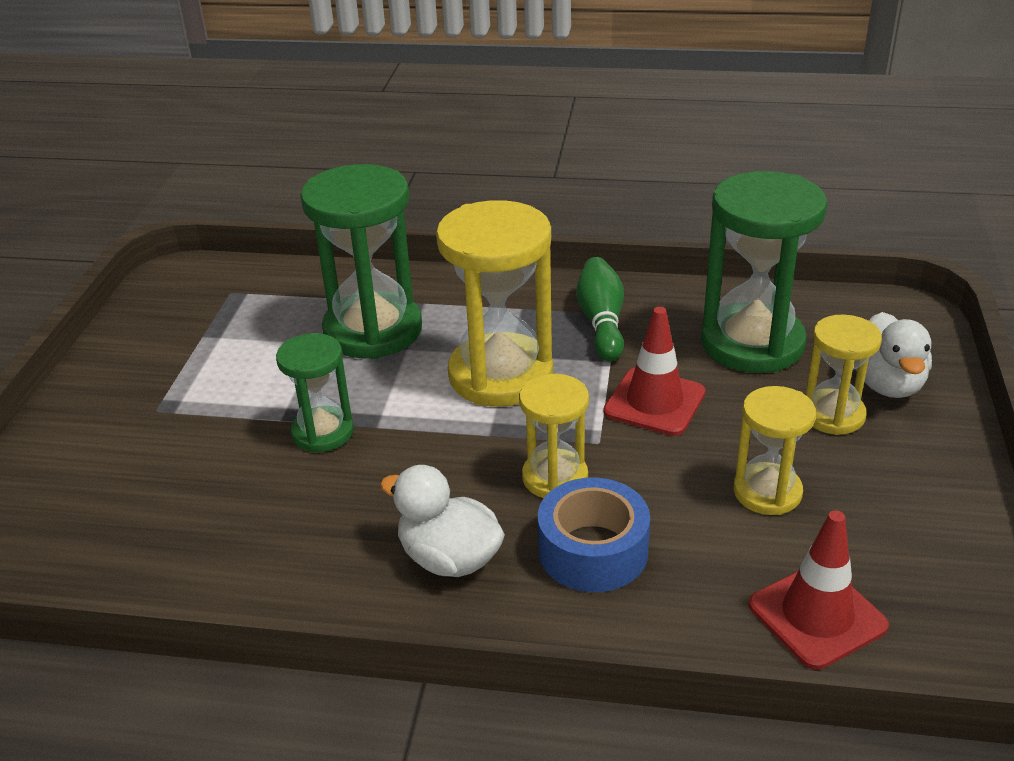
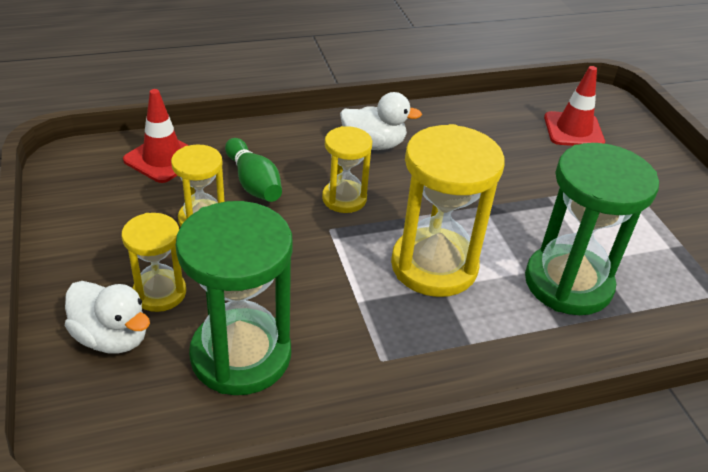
camera: 150 degrees right, 5 degrees up
green hourglass [276,333,354,452] -> none
blue tape [538,477,650,592] -> none
green bowling pin [576,257,624,361] -> green bowling pin moved to [225,138,282,202]
red traffic cone [604,307,706,436] -> red traffic cone moved to [544,66,605,146]
white duck [855,312,932,398] -> white duck turned 150 degrees clockwise [65,281,150,354]

